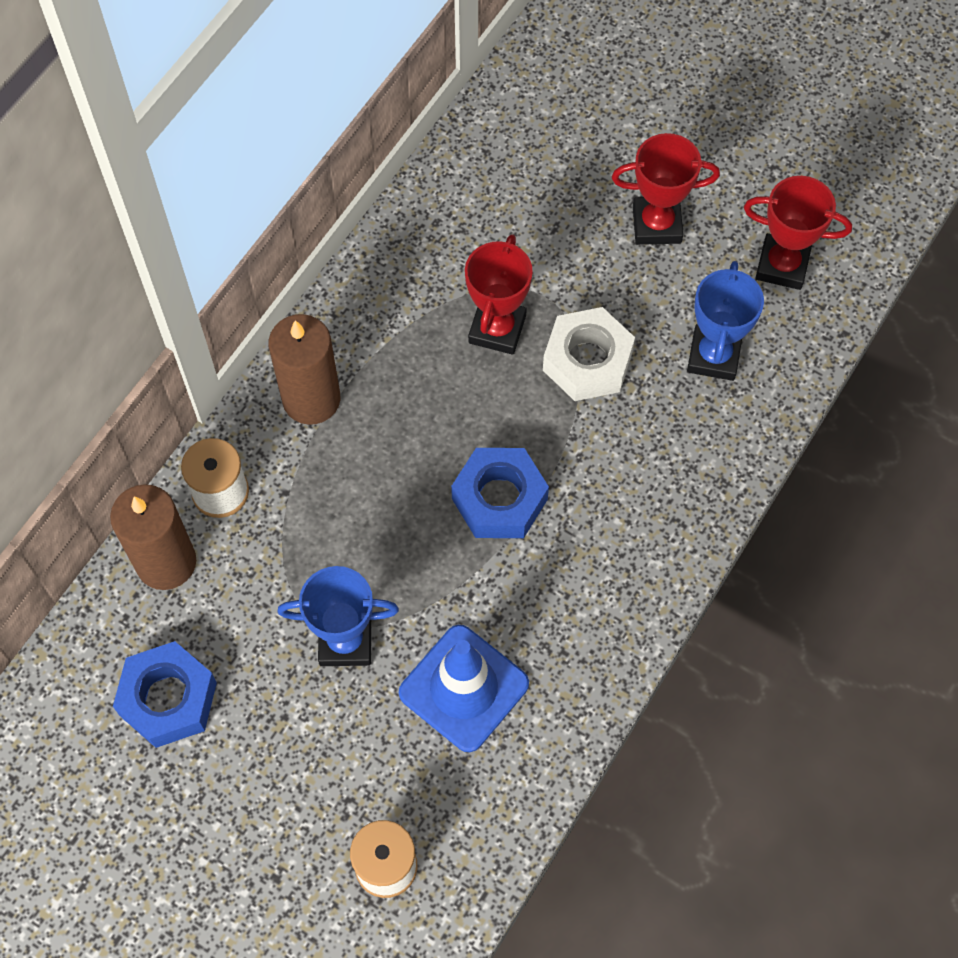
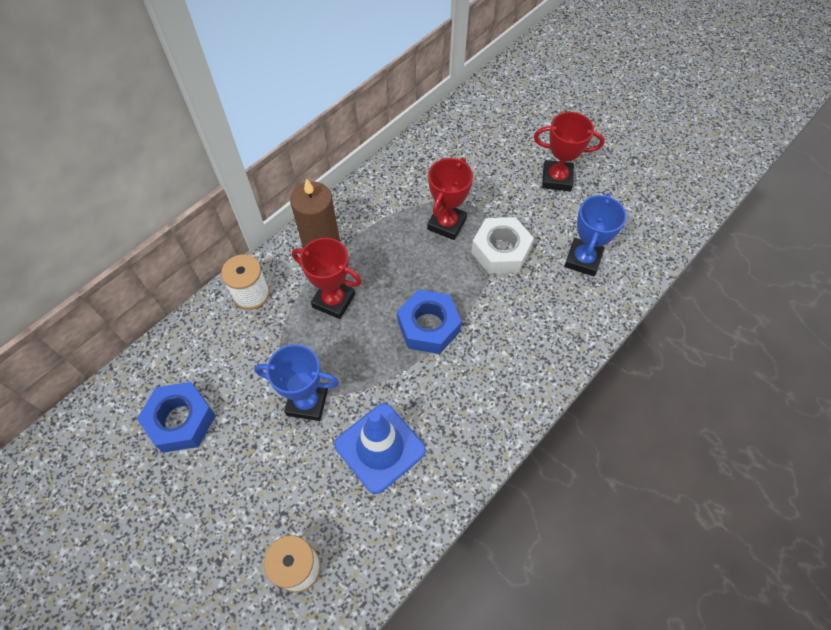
camera: 10 degrees right, 5 degrees down
brown candle [110,484,196,590] -> none
red trophy [744,176,852,290] -> red trophy moved to [292,238,362,319]

